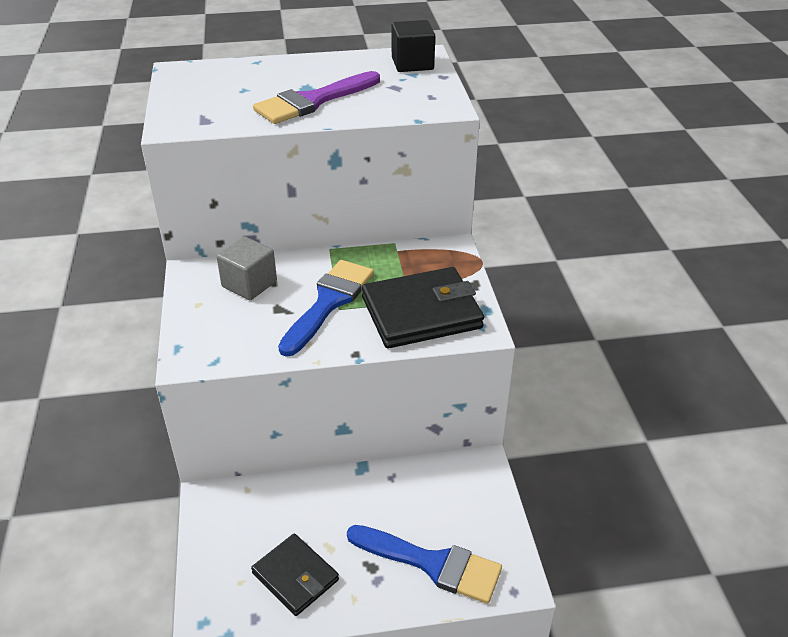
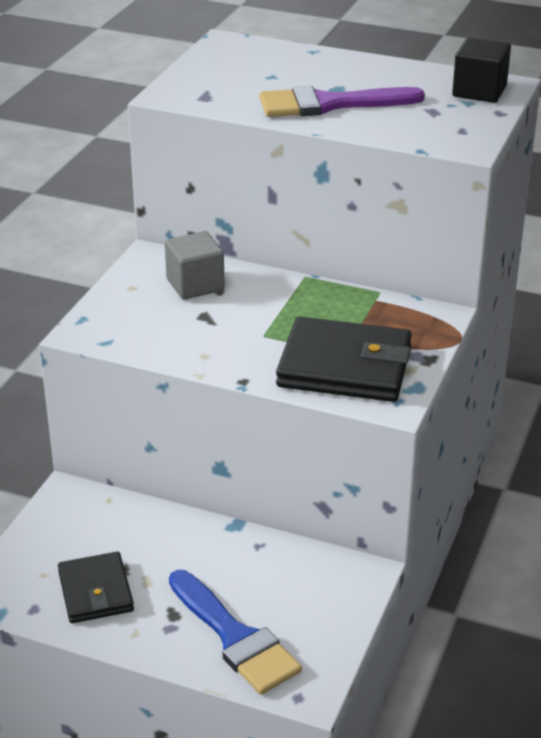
camera: 30 degrees right, 5 degrees down
blue brush [278,260,374,357] -> none

